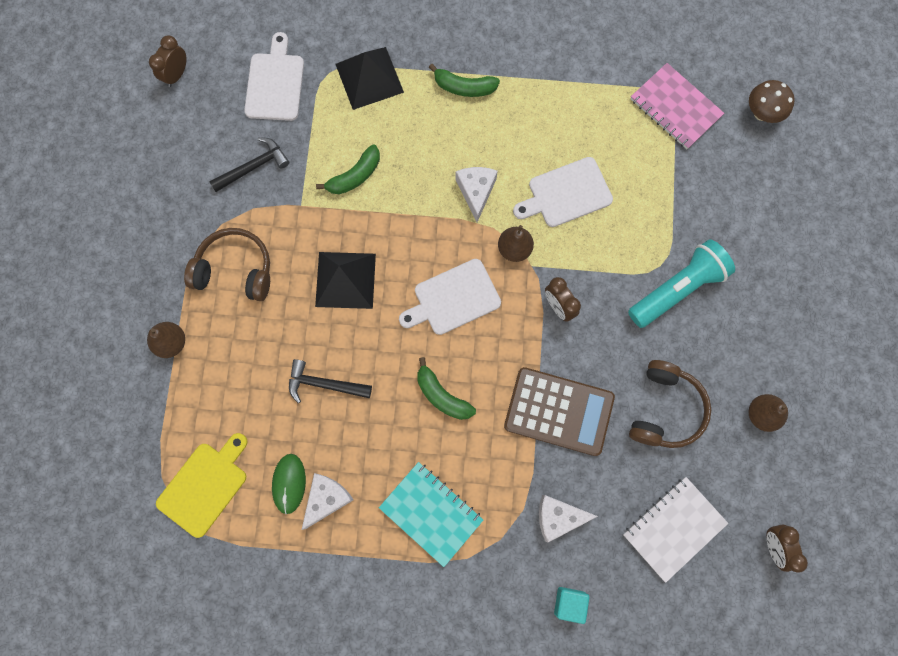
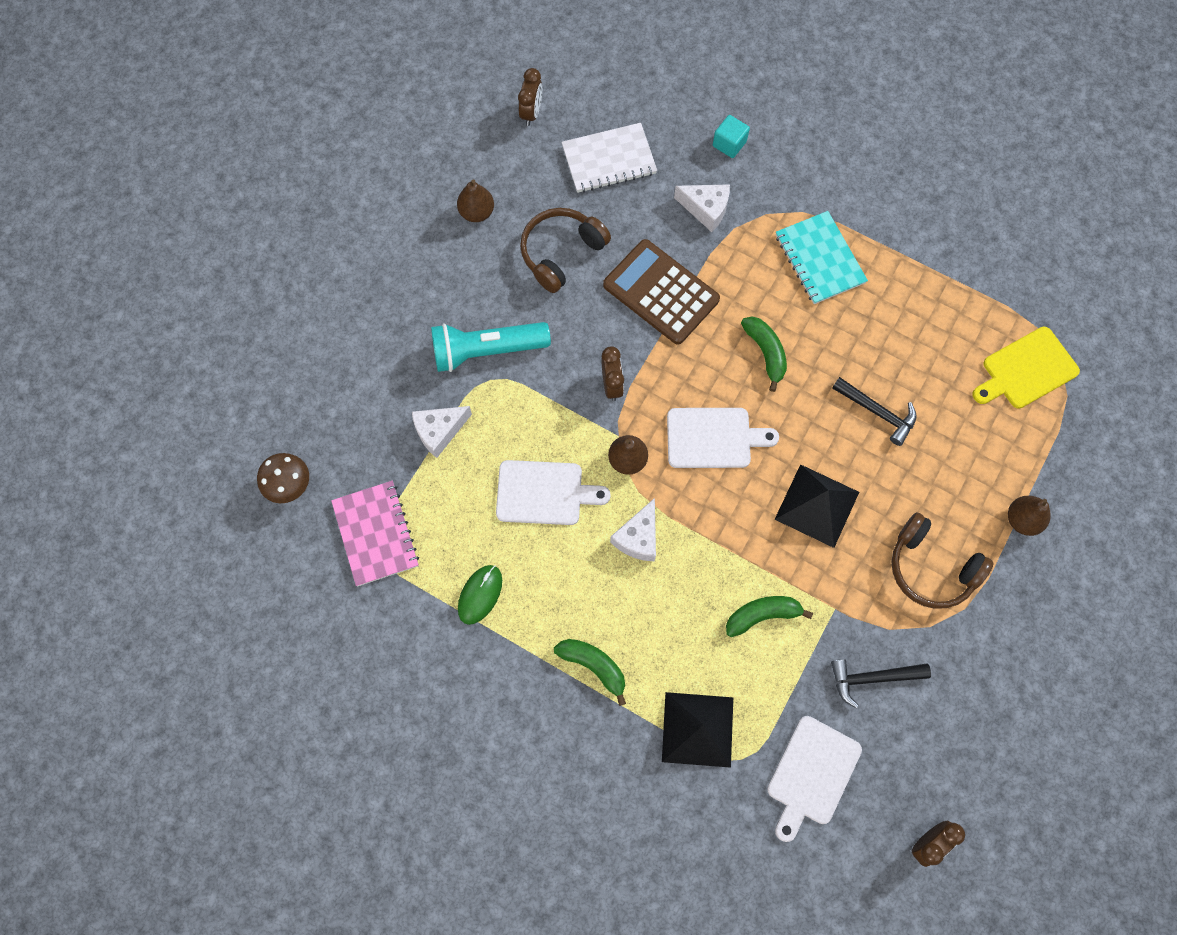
camera: 155 degrees left, 5 degrees down
green mouse [272,454,306,514] -> green mouse moved to [458,565,502,625]
white cheese [302,473,353,530] -> white cheese moved to [412,406,472,458]

